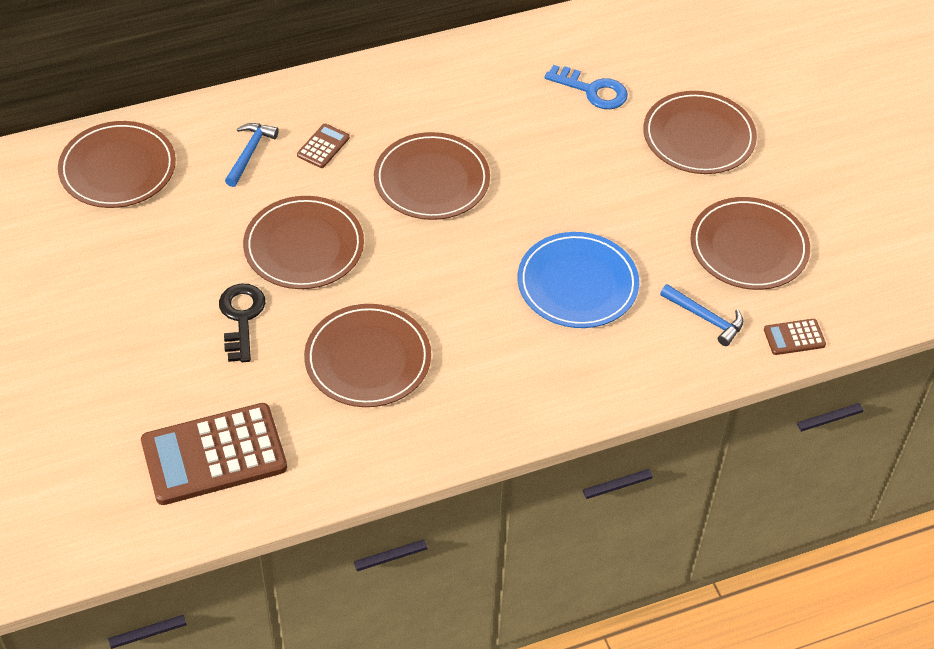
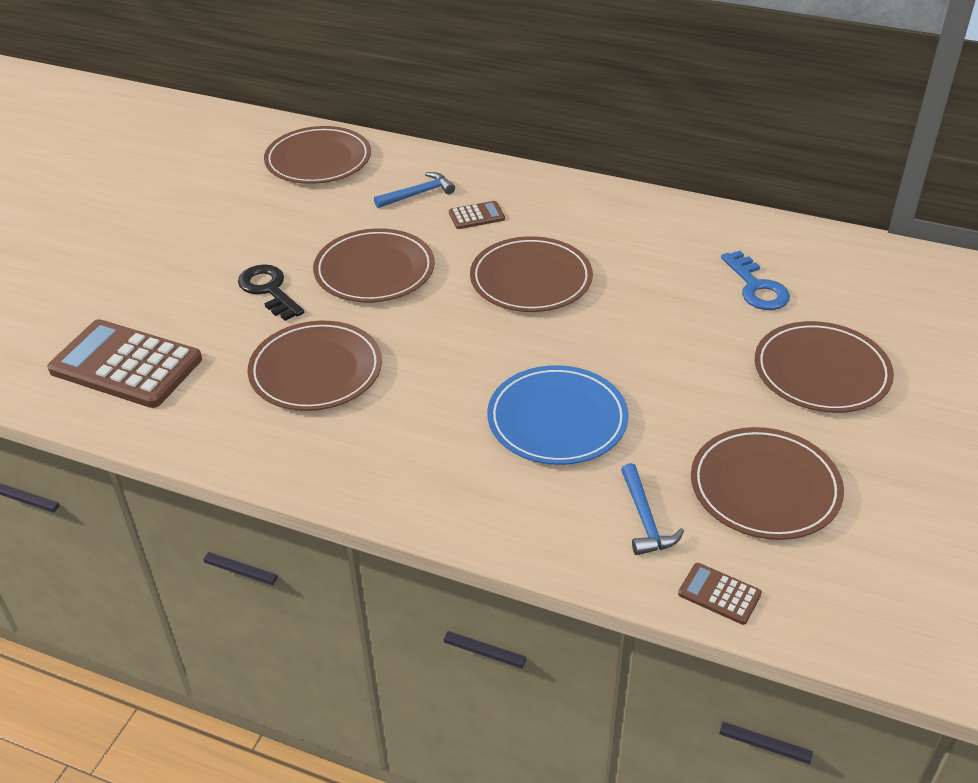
camera: 45 degrees right, 10 degrees down
black key [219,284,265,362] -> black key turned 75 degrees counterclockwise [238,264,304,321]

